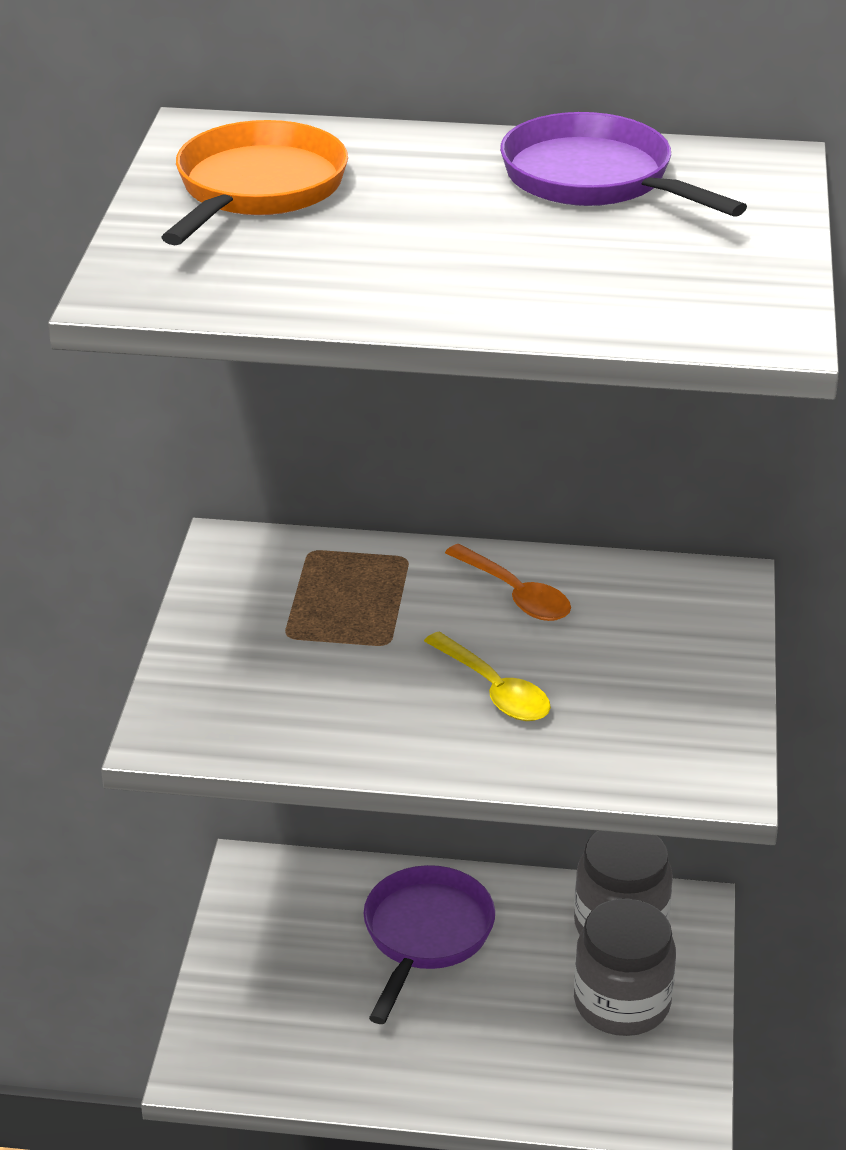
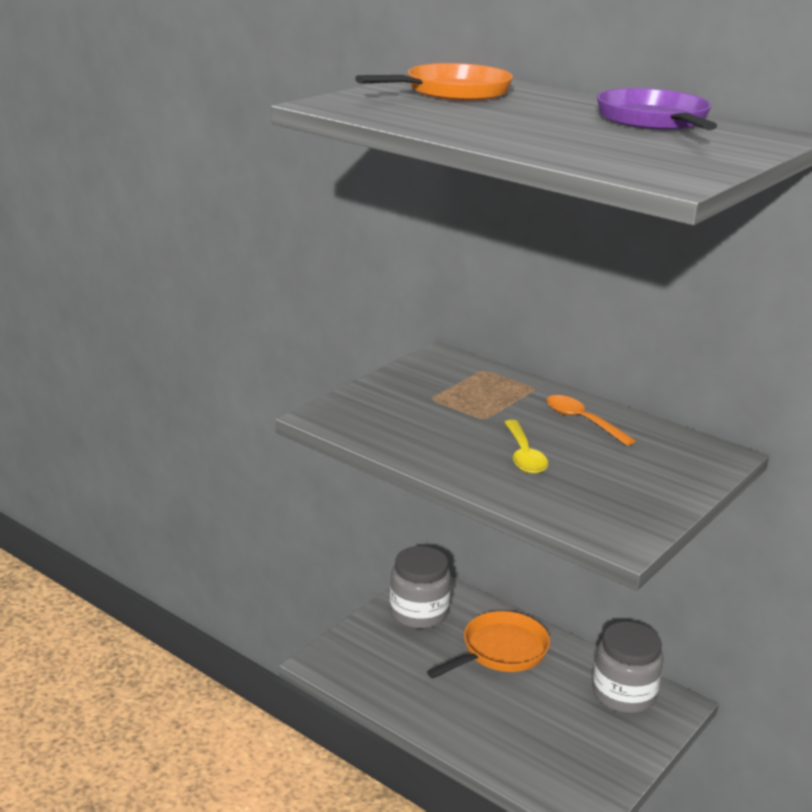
camera: 30 degrees right, 10 degrees down
purple pan [364,865,495,1024] -> orange pan [427,611,550,678]
orange spoon [445,544,571,621] -> orange spoon turned 150 degrees clockwise [546,395,636,446]
grey jar [574,898,676,1036] -> grey jar moved to [390,546,451,629]

